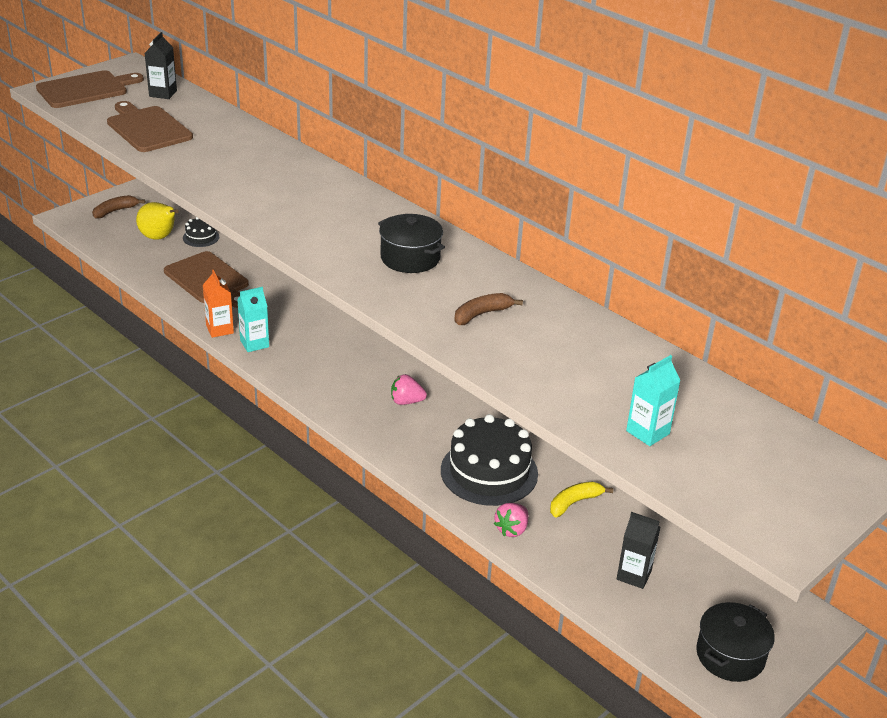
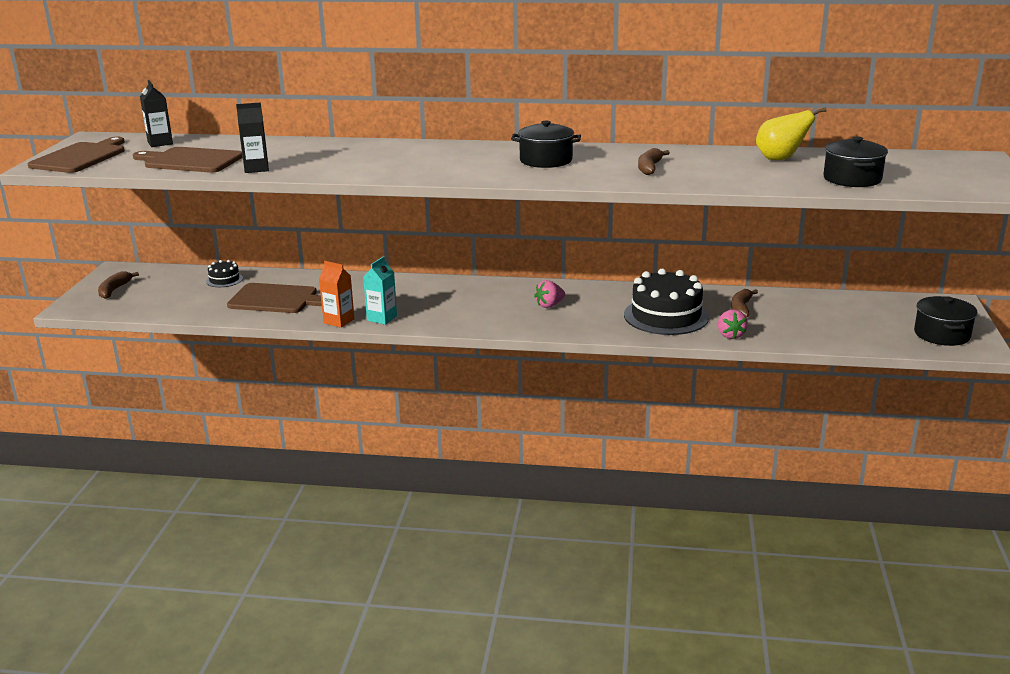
camera: 35 degrees left, 10 degrees down
yellow pear [136,202,179,240] -> yellow pear moved to [756,107,827,160]
yellow banana [550,482,613,517] -> brown banana [731,289,758,317]
black carton [617,512,661,589] -> black carton moved to [236,102,269,173]
turquoise carton [626,355,680,446] -> black pot [823,136,888,187]

